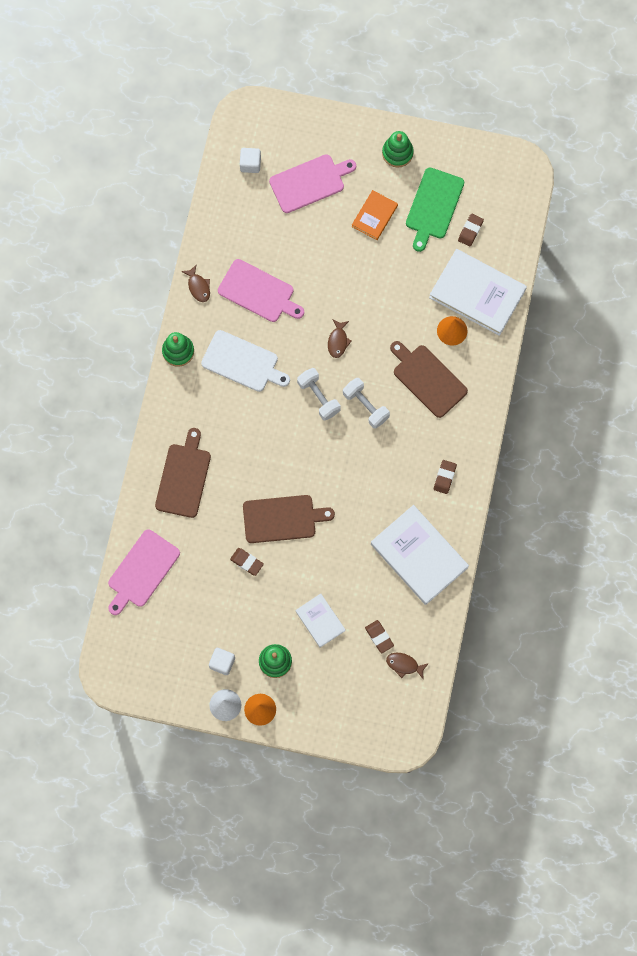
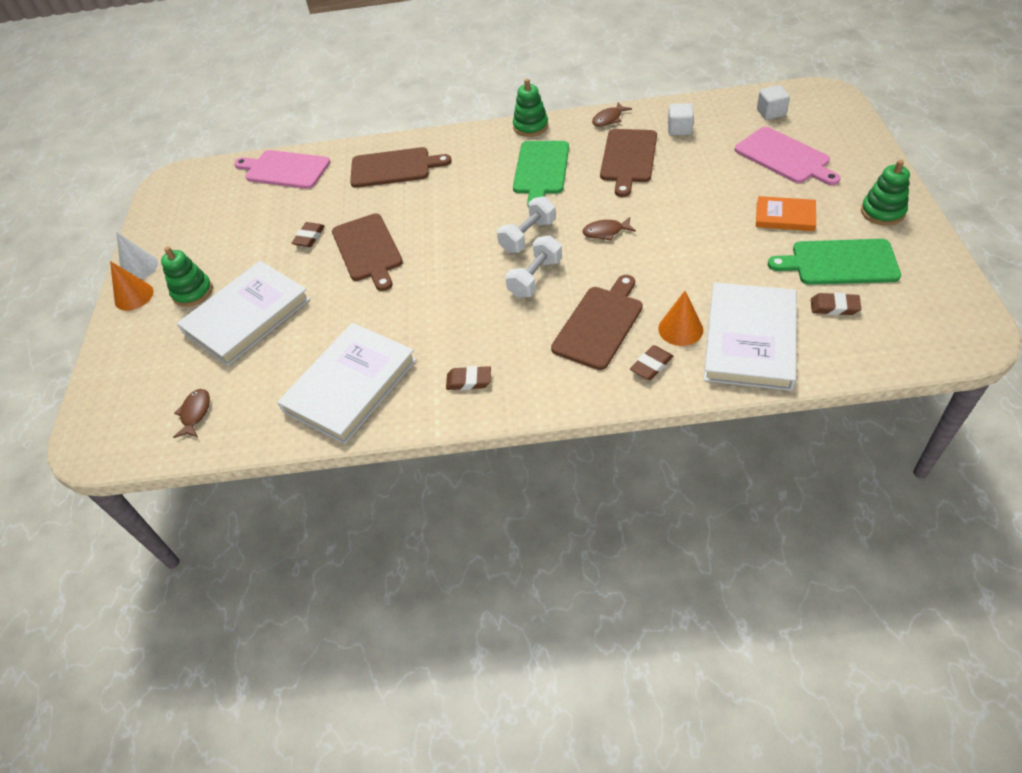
camera: 80 degrees right, 25 degrees down
white cutting board [201,330,290,392] -> green cutting board [513,141,569,207]
white cube [209,648,235,675] -> white cube moved to [668,103,694,136]
pink cutting board [218,259,304,322] -> brown cutting board [600,129,657,197]
white book [295,594,346,648] -> white book [177,261,310,366], size x1.88
brown eraser [365,620,394,653] -> brown eraser moved to [630,345,673,380]

